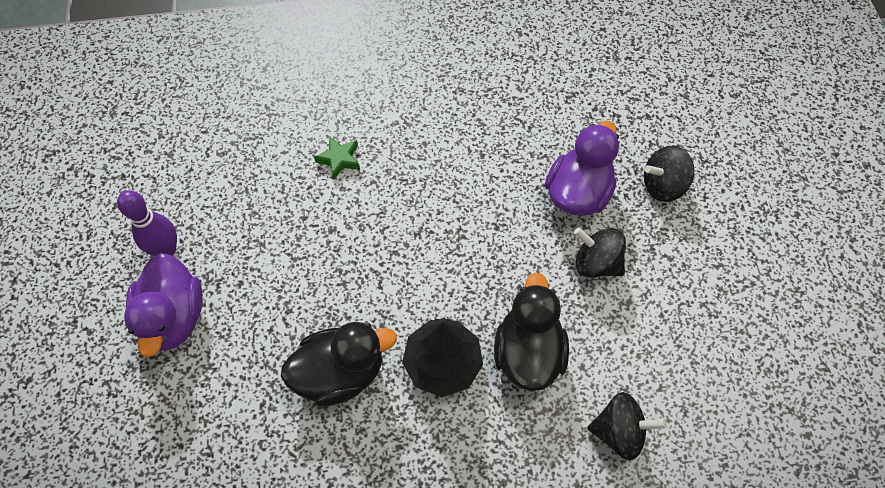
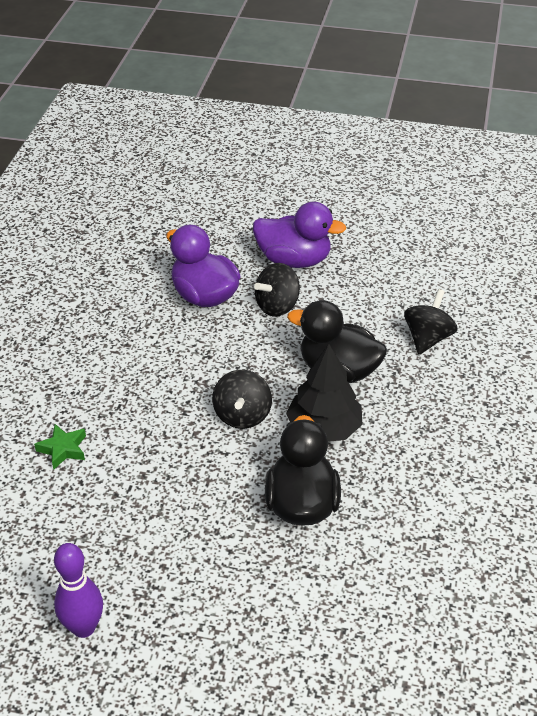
camera: 70 degrees left, 20 degrees down
purple duck [124,253,203,357] -> purple duck moved to [253,202,346,268]
black spinning top [644,145,694,202] -> black spinning top moved to [212,370,272,429]

